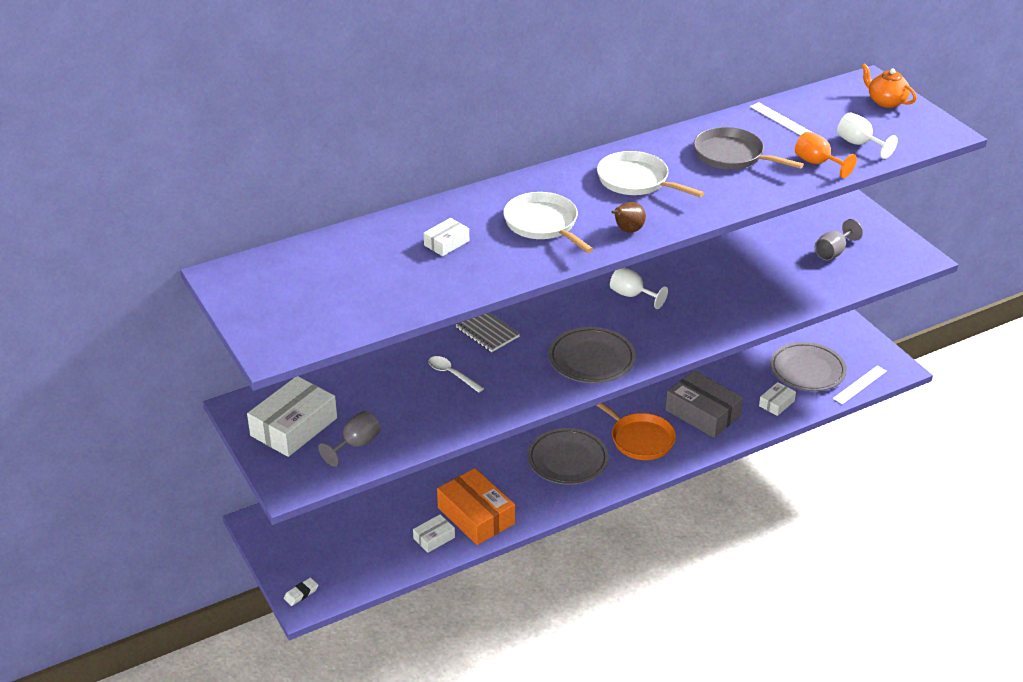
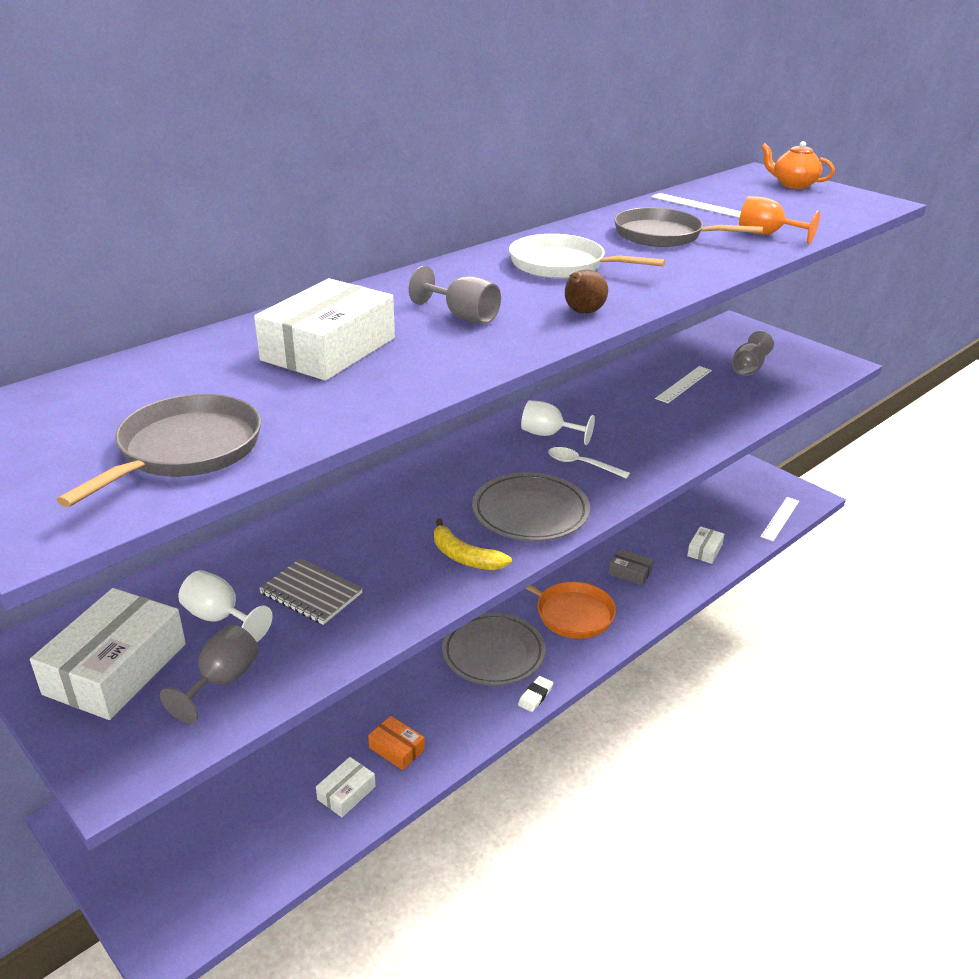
camera: 15 degrees left, 5 degrees down
white eraser [284,578,318,606] -> white eraser moved to [518,676,553,712]
white box [424,218,469,256] -> white box [254,278,395,381], size x1.98
white spoon [428,356,484,393] -> white spoon moved to [548,447,630,479]
orange box [437,468,515,545] -> orange box [368,716,425,770], size x0.51
grey notebook [456,313,520,352] -> grey notebook moved to [259,558,363,625]
white pan [503,192,593,253] -> grey goblet [409,266,501,324]
grey box [666,371,743,438] -> grey box [608,549,653,586], size x0.51
grey plate [770,342,847,391] -> none
white goblet [837,113,898,159] -> white goblet moved to [178,570,273,642]
none -> grey pan [56,394,261,507]
none -> yellow banana [434,519,512,570]
none -> white ruler [655,366,712,403]

